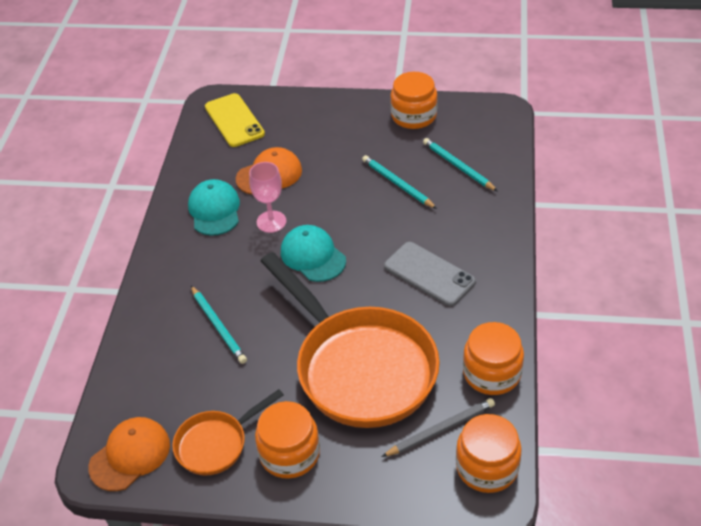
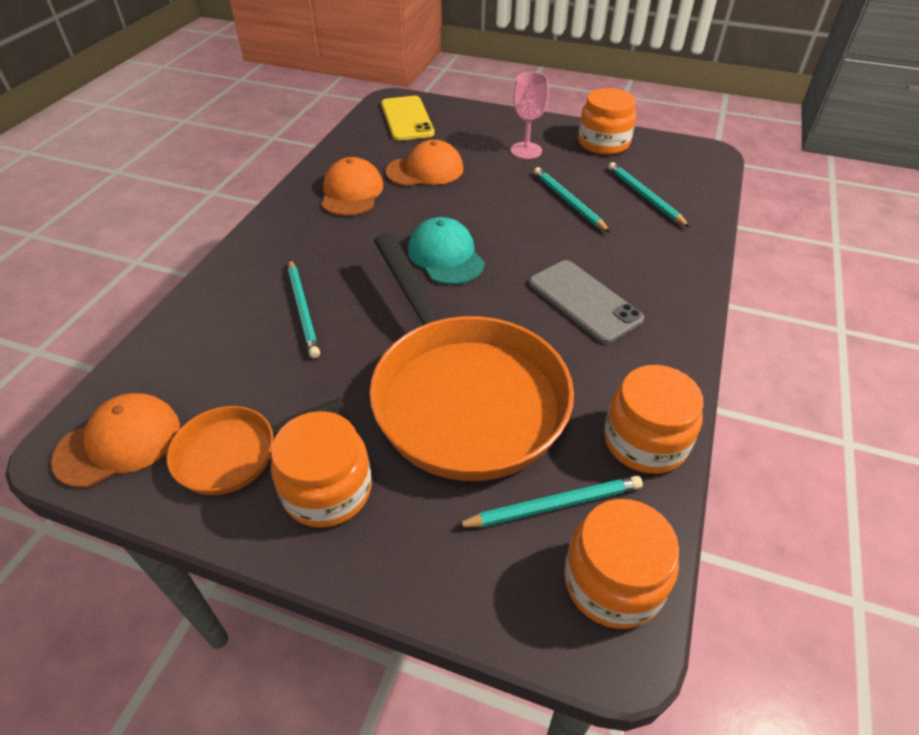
camera: 10 degrees right, 0 degrees up
turquoise cap [188,179,240,236] -> orange cap [321,157,383,216]
pink goblet [249,162,286,233] -> pink goblet moved to [511,72,549,159]
grey pencil [382,398,495,457] -> turquoise pencil [455,476,643,527]

